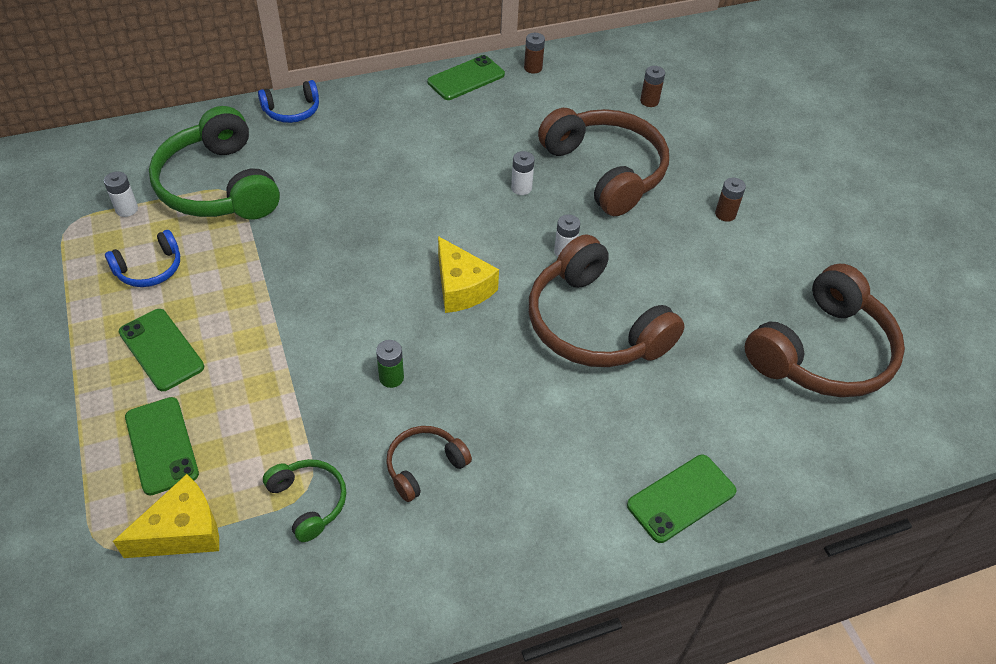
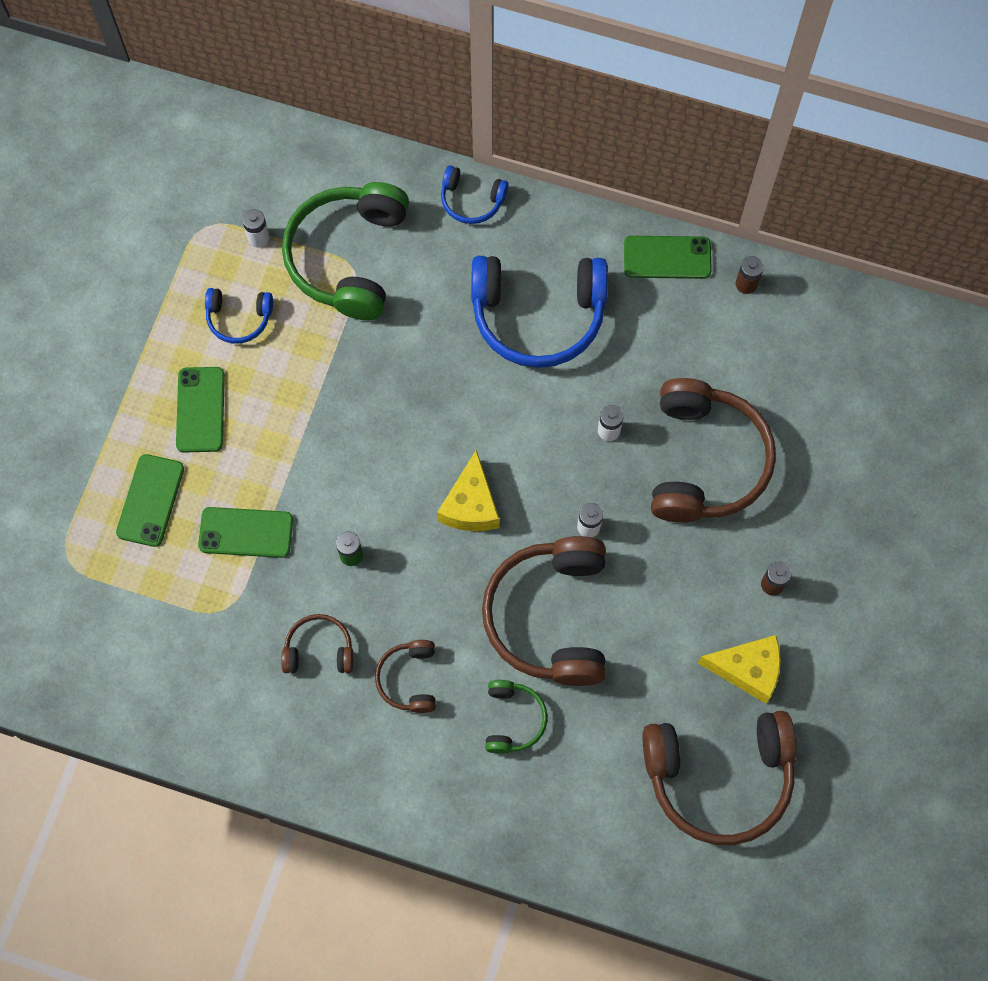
camera: 40 degrees right, 20 degrees up
yellow cheese [113,474,219,558] -> yellow cheese moved to [698,635,781,704]
green headphones [263,459,346,542] -> green headphones moved to [485,680,548,754]
green phone [627,455,737,543] -> green phone moved to [198,507,293,558]
brown battery [640,66,665,107] -> none
none -> brown headphones [375,640,436,713]
none -> blue headphones [471,256,608,368]

